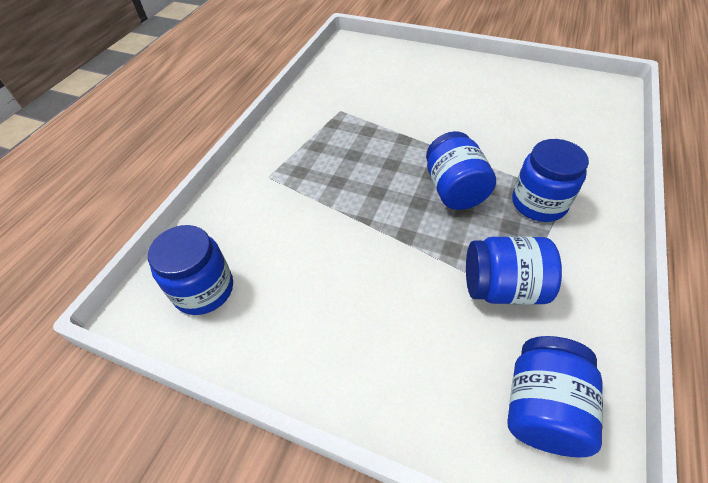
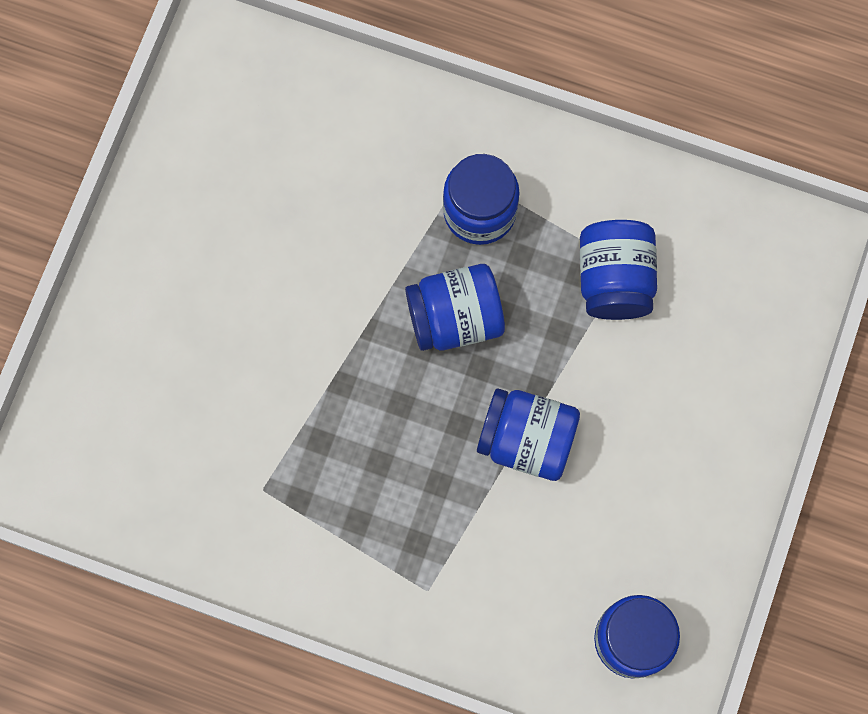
camera: 95 degrees left, 25 degrees up
blue jar [507,336,603,457] -> blue jar moved to [477,389,580,481]

